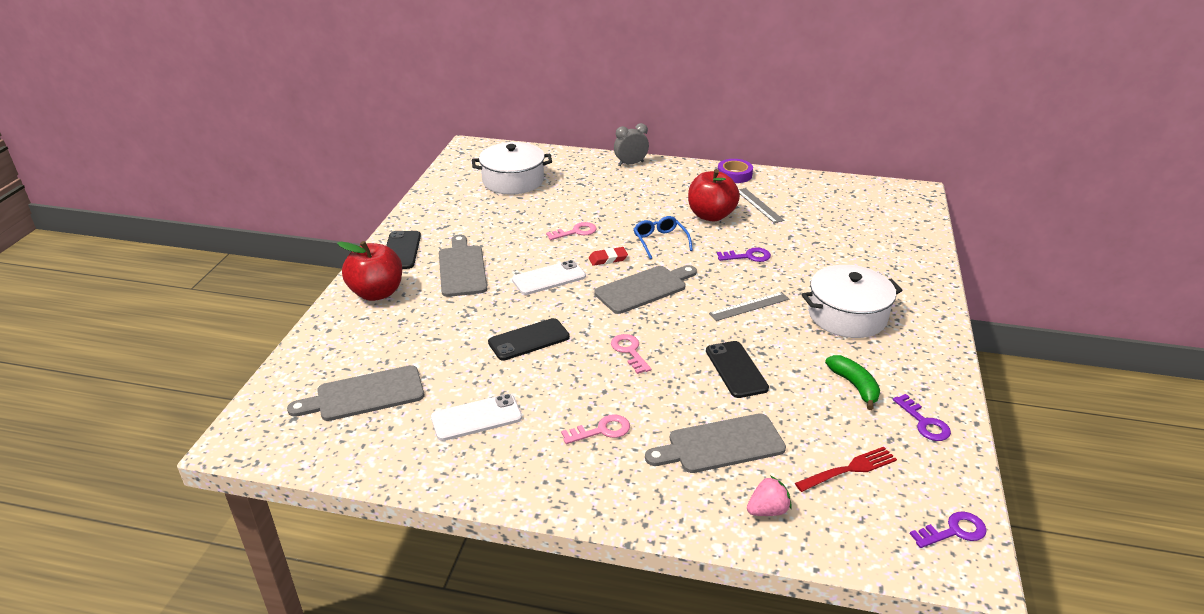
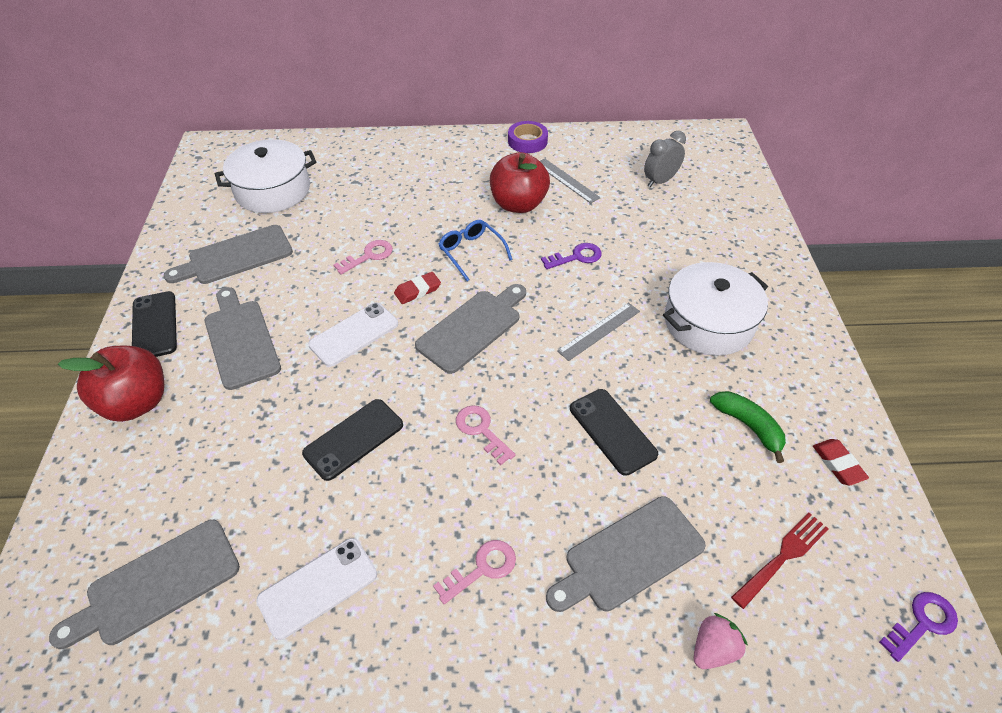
camera: 15 degrees left, 15 degrees up
grey clock [614,123,649,166] -> grey clock moved to [644,131,686,187]
purple key [893,394,951,441] -> red eraser [813,439,869,485]
none -> grey cutting board [164,225,293,284]

